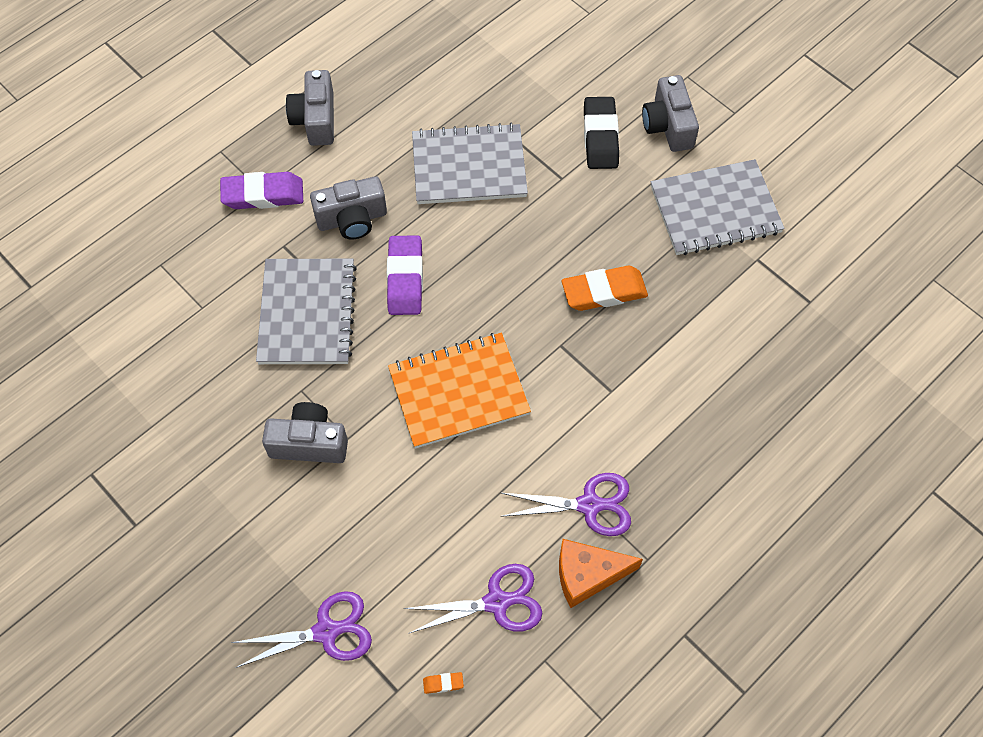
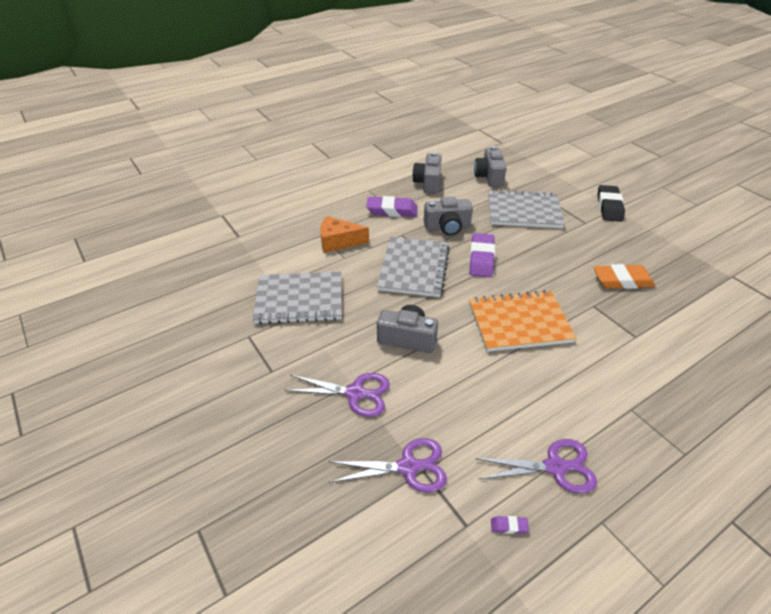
camera: 10 degrees right, 20 degrees down
orange eraser [423,672,464,694] -> purple eraser [491,516,529,534]
purple scissors [501,473,631,536] -> purple scissors moved to [284,373,390,417]
orange cheese [559,539,643,608] -> orange cheese moved to [320,216,369,253]
grey camera [642,75,699,152] -> grey camera moved to [474,146,507,187]
grey notebook [651,159,785,255] -> grey notebook moved to [253,272,342,324]

